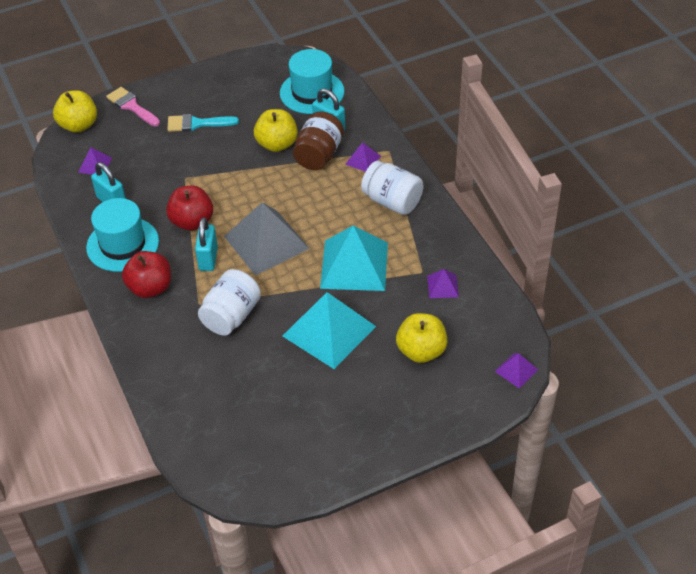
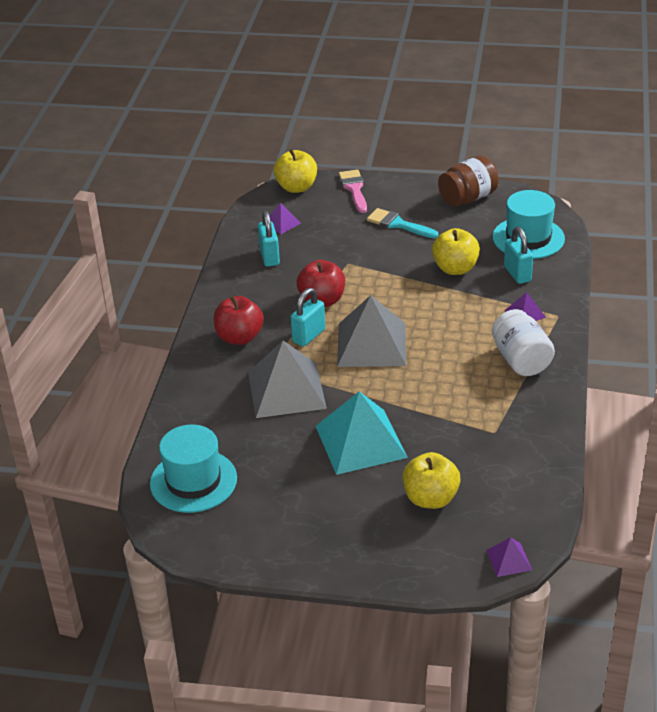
camera: 35 degrees right, 10 degrees down
turquoise hat [86,198,159,272] -> turquoise hat moved to [150,425,237,513]
white jar [198,269,261,336] -> grey pyramid [248,341,327,418]
brown jar [293,111,344,170] -> brown jar moved to [438,156,499,206]
turquoise pyramid [320,225,388,291] -> none
purple pyramid [427,269,459,298] -> none

